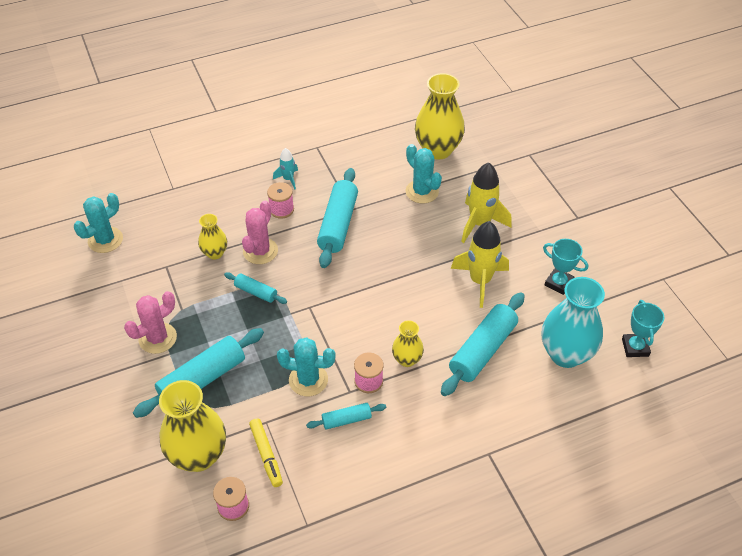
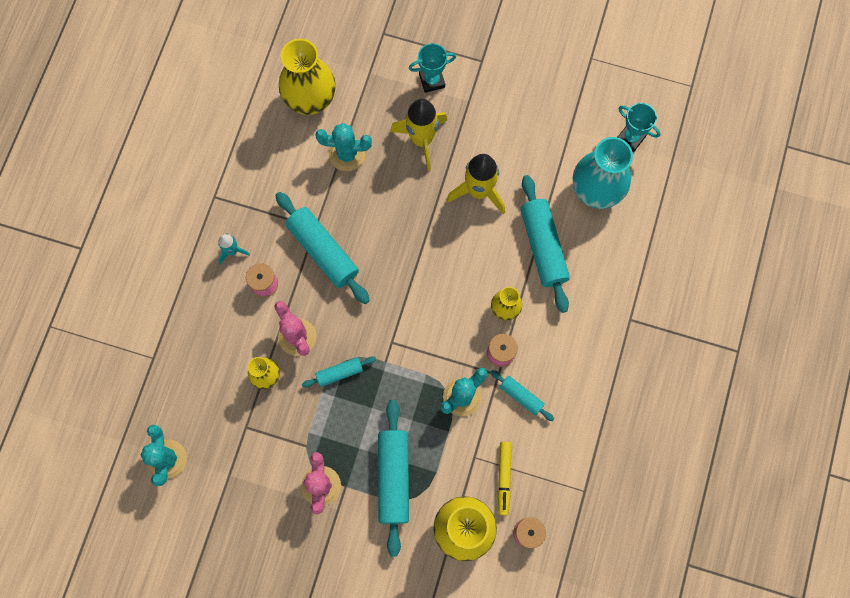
camera: 50 degrees left, 25 degrees up
yellow marker [249,418,283,487] -> yellow marker turned 75 degrees clockwise [498,442,512,515]
turquoise rolling pin [306,403,386,430] -> turquoise rolling pin turned 75 degrees counterclockwise [490,370,554,421]
turquoise trophy [543,239,588,295] -> turquoise trophy moved to [409,43,456,93]

